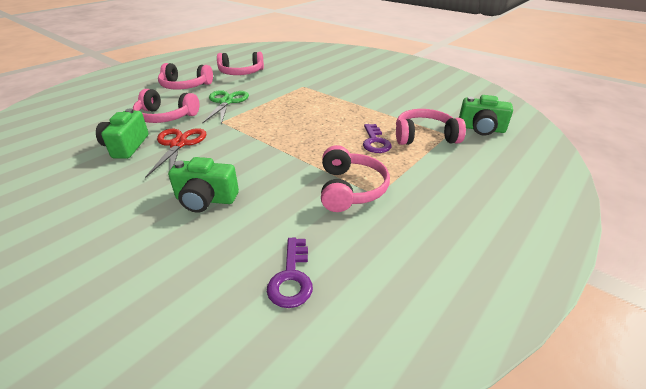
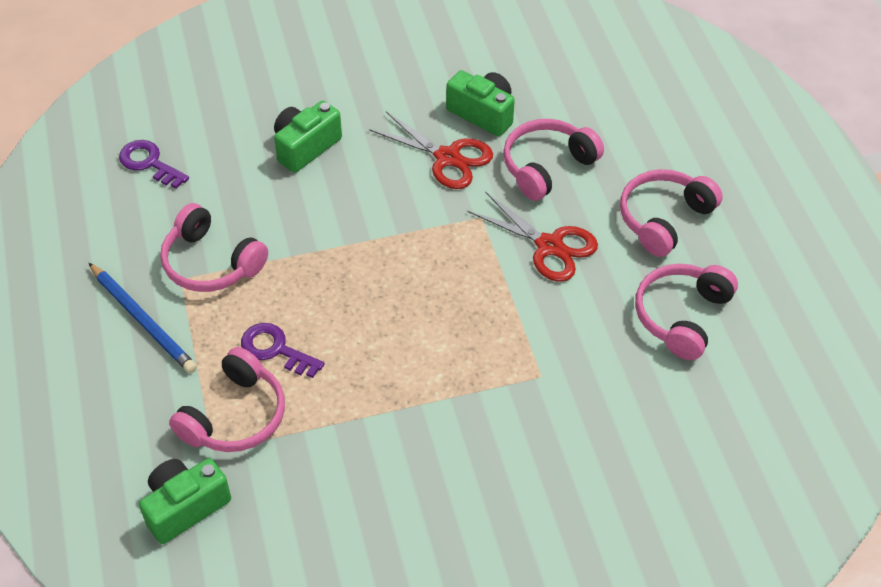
camera: 125 degrees right, 15 degrees up
green scissors [202,90,249,125] -> red scissors [468,192,598,282]
none -> blue pencil [89,263,197,373]

